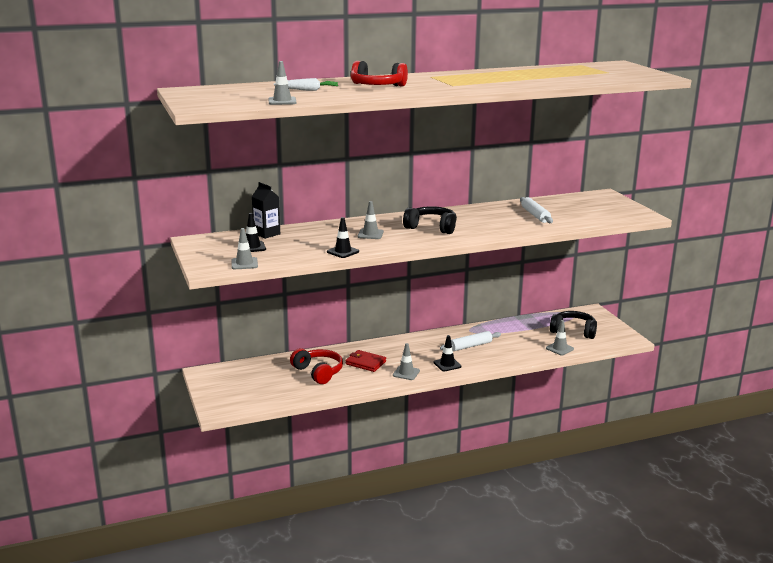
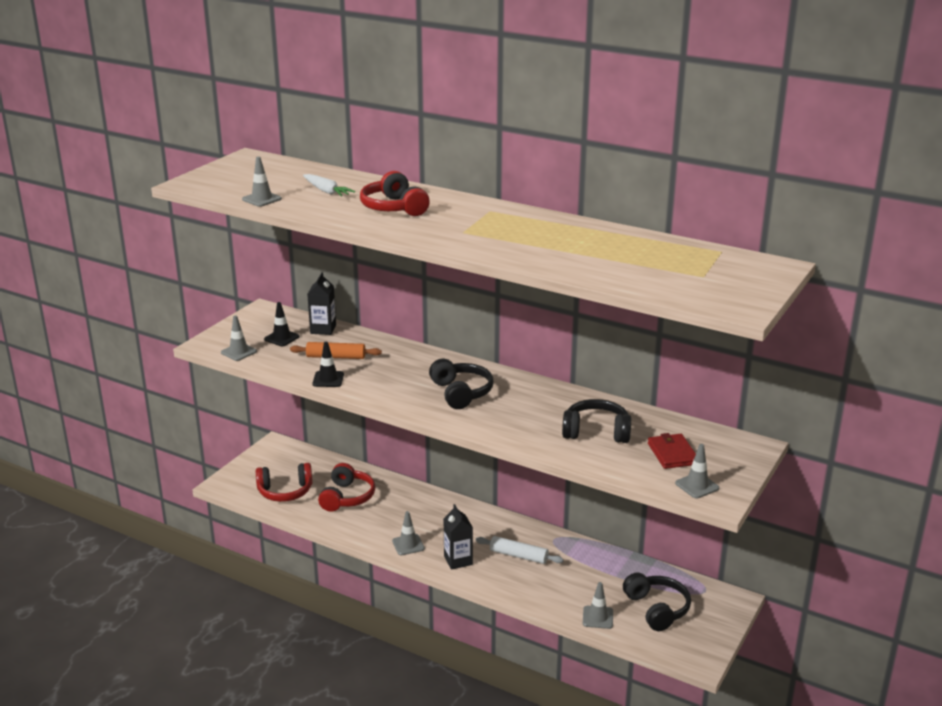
camera: 50 degrees right, 5 degrees up
red wallet [346,350,386,372] -> red wallet moved to [648,433,696,469]
grey traffic cone [357,201,384,239] -> grey traffic cone moved to [675,444,719,498]
black traffic cone [434,335,461,371] -> black carton [444,504,473,570]
white rolling pin [520,197,553,223] -> black headphones [562,399,631,443]
none -> red headphones [256,463,313,502]
none -> orange rolling pin [290,342,382,359]

